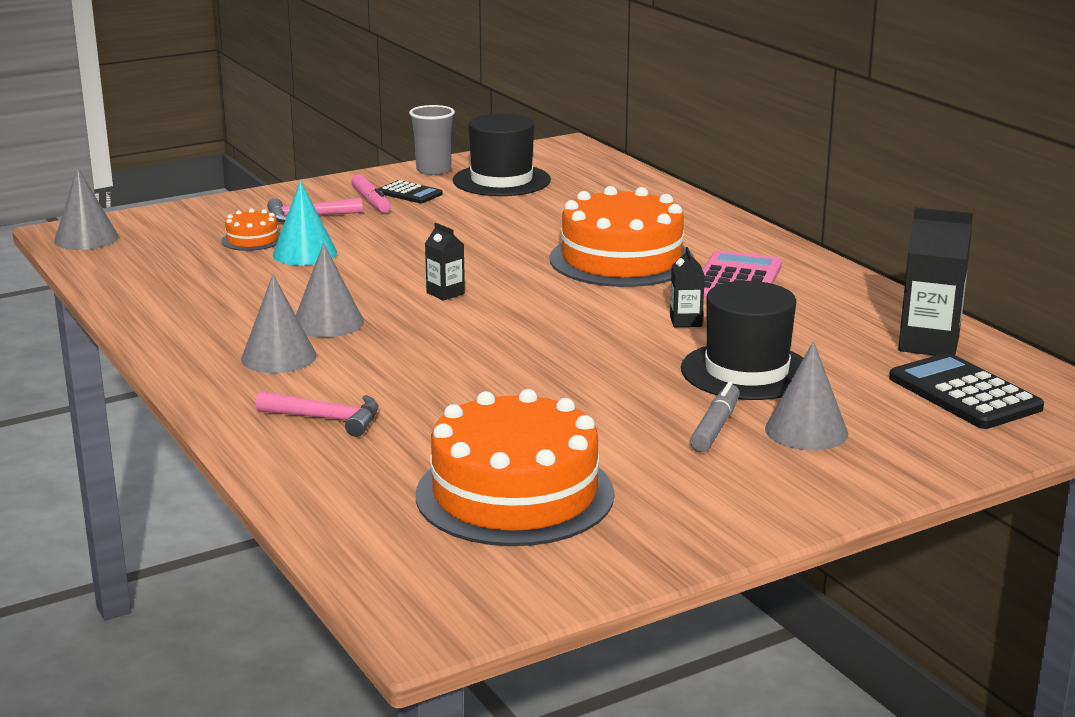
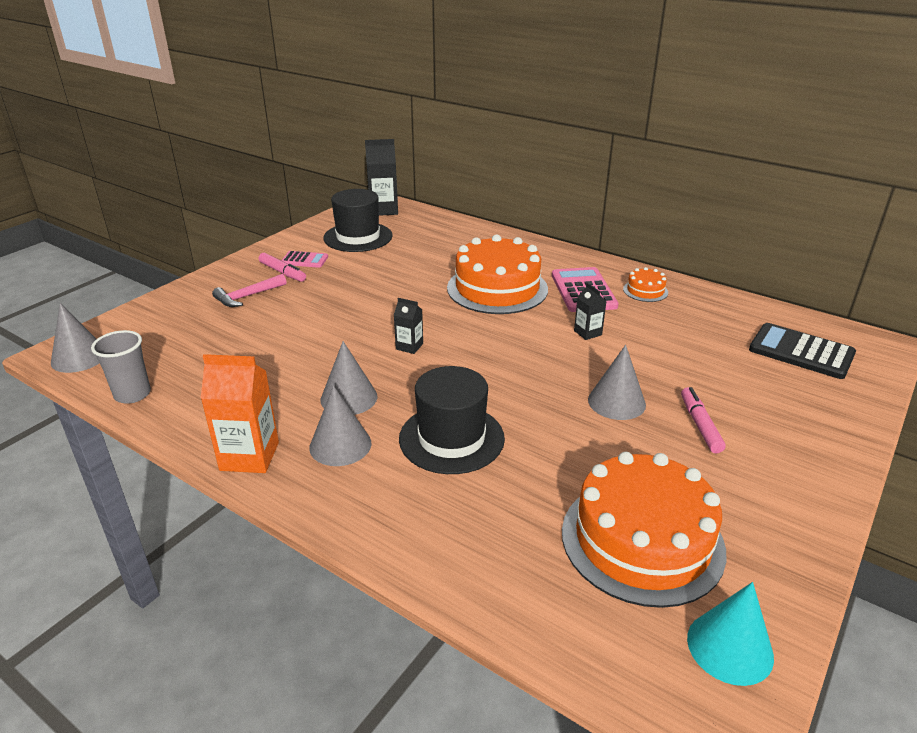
camera: 25 degrees left, 10 degrees up
orange cake [221,209,280,251] -> orange cake moved to [623,267,668,302]
pink hammer [255,391,379,437] -> none
turquoise cone [273,180,337,265] -> turquoise cone moved to [687,582,774,686]
black calculator [378,180,443,203] -> pink calculator [281,251,328,268]
grey cup [409,105,455,175] -> grey cup moved to [91,330,151,404]
black hat [681,281,803,400] -> black hat moved to [399,366,505,474]
grey marker [690,382,740,452] -> pink marker [681,387,726,453]
grey cone [765,341,848,450] -> grey cone moved to [588,345,646,420]
black carton [898,207,973,356] -> black carton moved to [365,139,398,216]
none -> orange carton [201,354,279,473]

